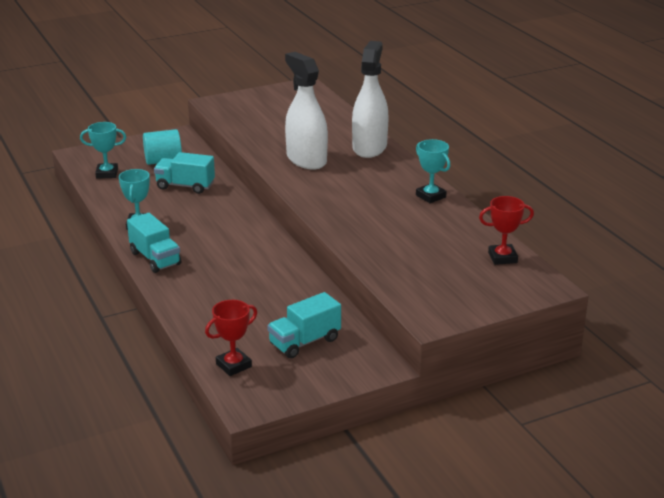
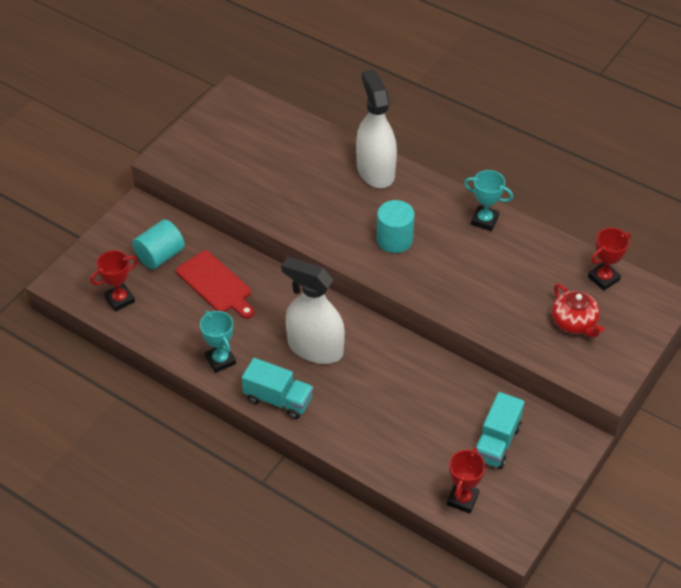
camera: 30 degrees left, 20 degrees up
turquoise trophy [80,122,126,179] -> red trophy [90,250,138,312]
turquoise truck [154,152,215,194] -> red cutting board [176,251,255,319]
white spray bottle [285,52,328,170] -> white spray bottle moved to [281,257,345,364]
none -> turquoise cylinder [377,200,415,253]
none -> red teapot [552,283,605,338]

